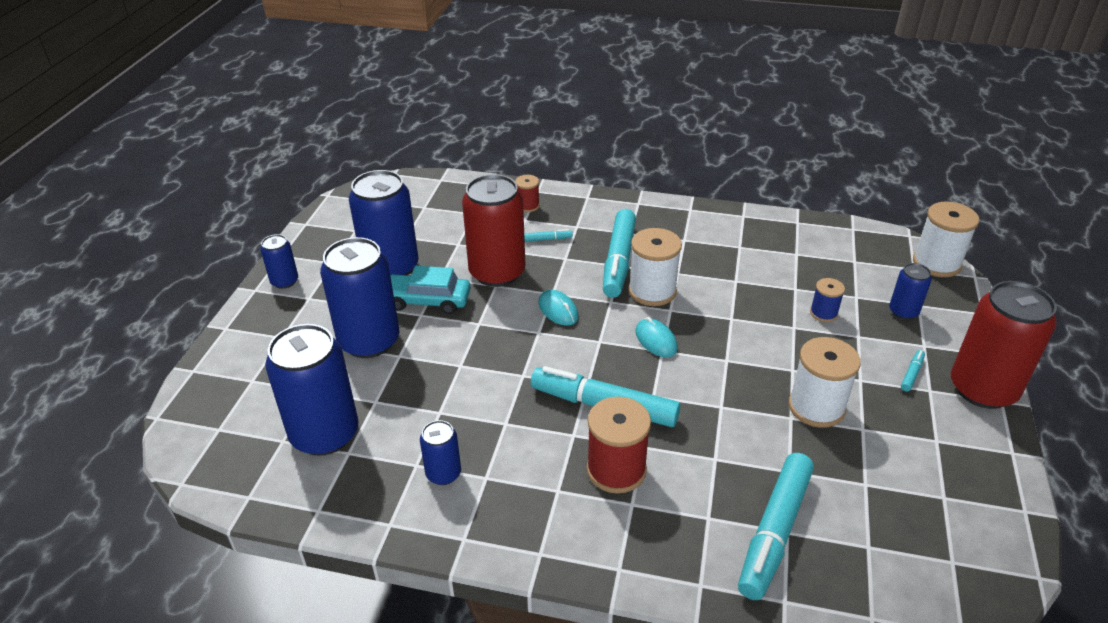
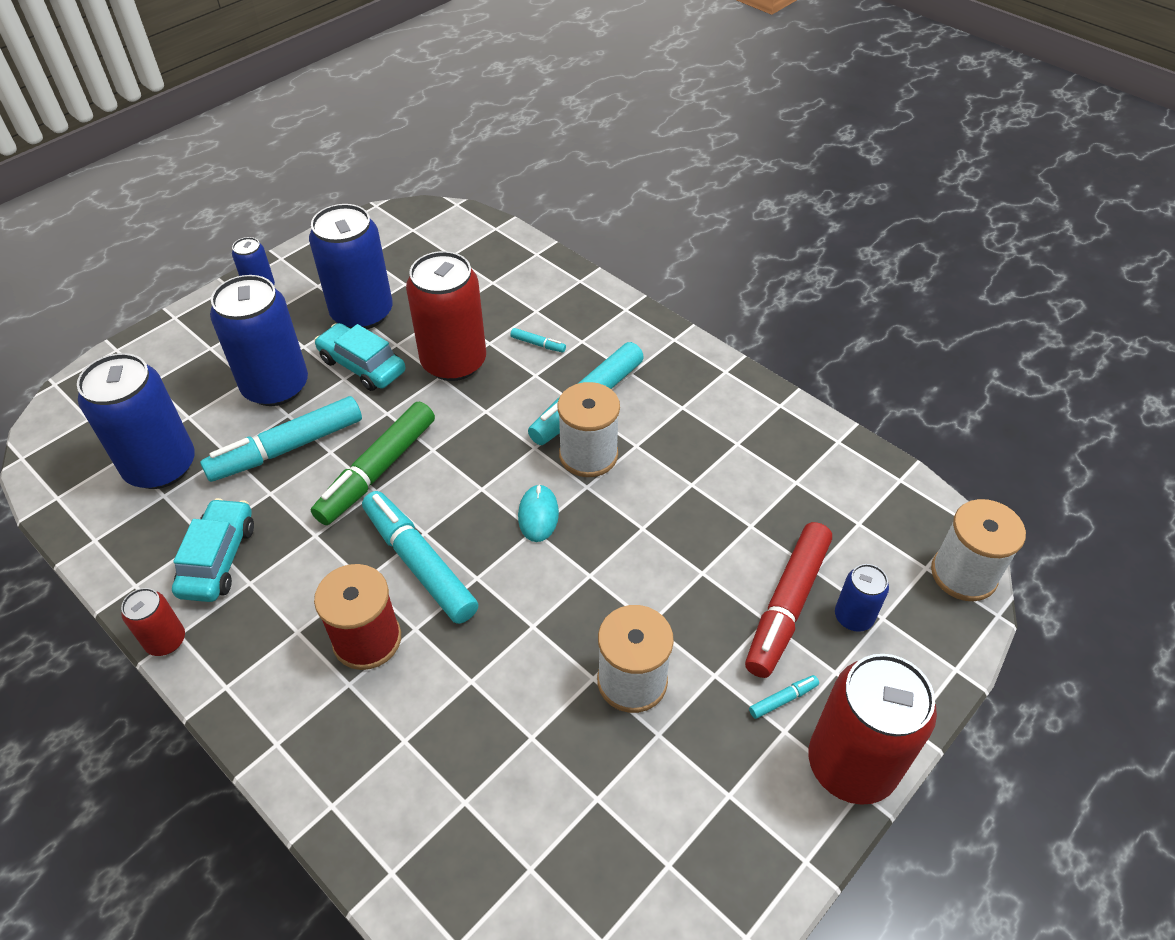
camera: 30 degrees right, 10 degrees up
blue can [420,420,461,485] -> turquoise car [172,498,254,602]
red spool [515,175,540,212] -> none
turquoise mouse [538,290,579,325] -> none
turquoise marker [738,453,814,600] -> turquoise marker moved to [200,396,362,482]
blue spool [810,278,845,322] -> none
none -> red can [121,588,185,656]
none -> green marker [311,402,435,525]
none -> red marker [745,522,832,678]

